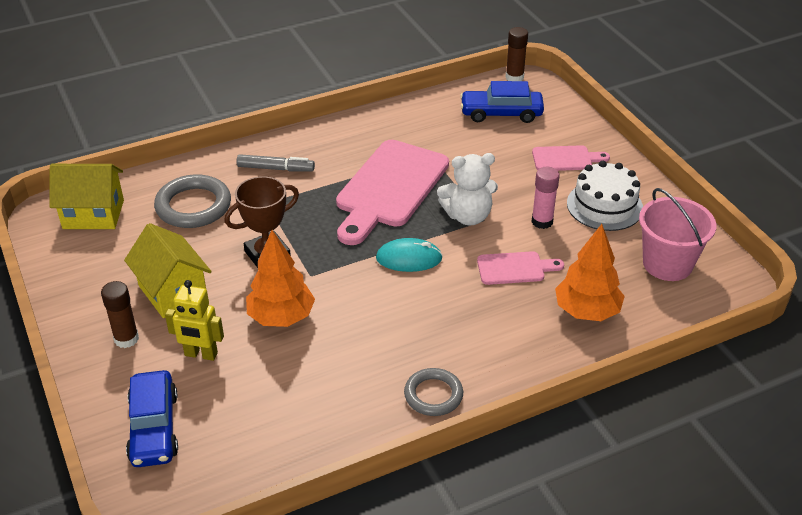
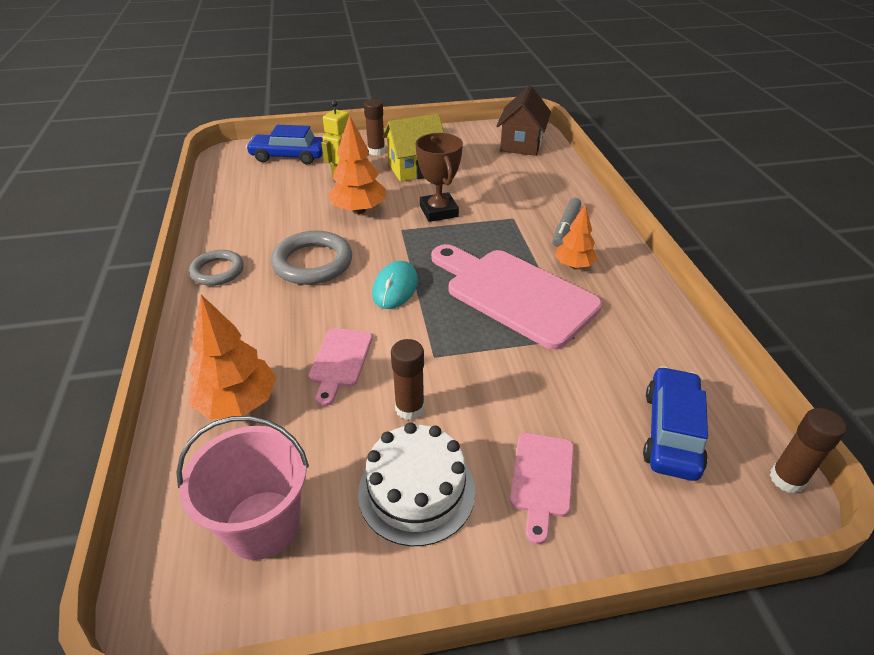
camera: 105 degrees right, 0 degrees up
yellow house [49,164,124,229] -> brown house [496,86,551,156]
grey ring [154,174,231,228] -> grey ring moved to [271,231,352,285]
white teddy bear [437,153,498,225] -> none
pink glue stick [531,167,560,229] -> brown glue stick [391,339,424,420]
none -> orange tree [555,204,597,269]

